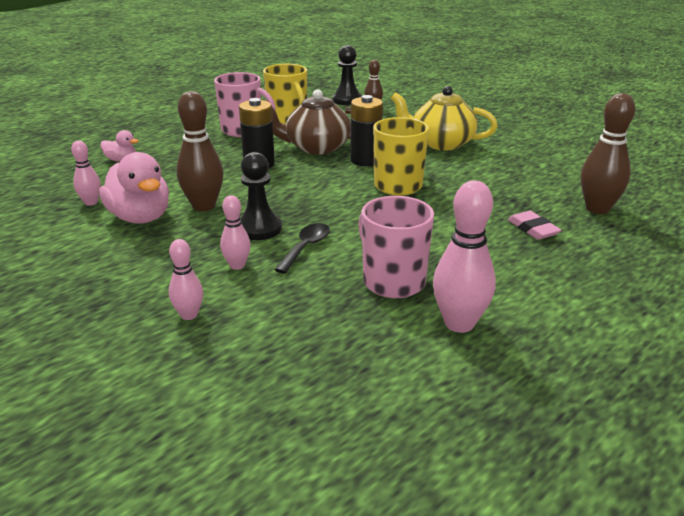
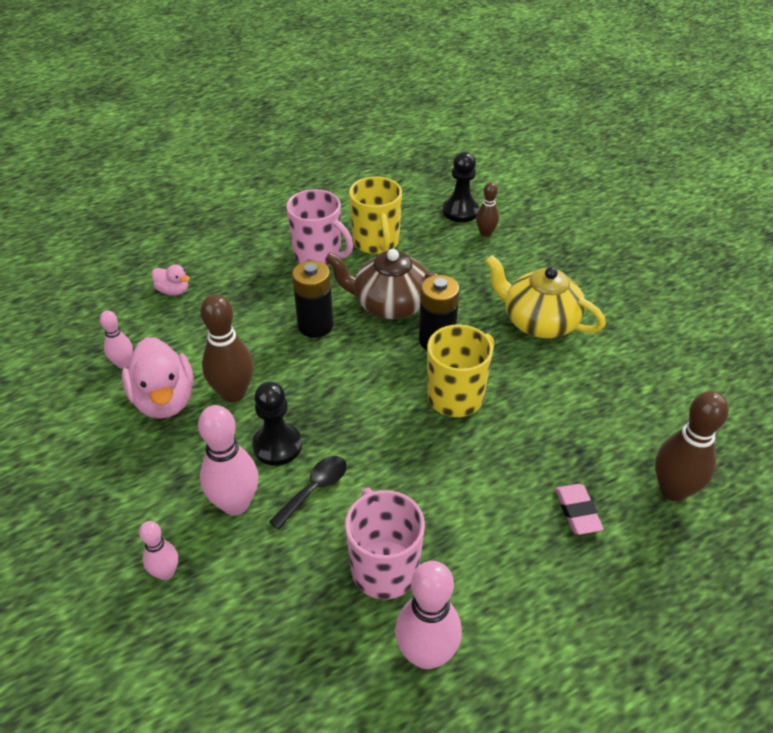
camera: 15 degrees right, 15 degrees up
pink bowling pin [220,195,251,270] -> pink bowling pin [198,405,259,515], size x1.76

